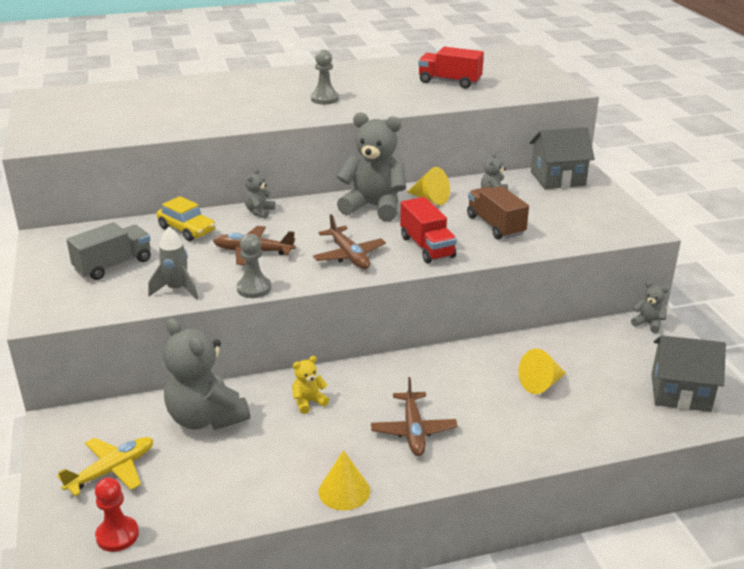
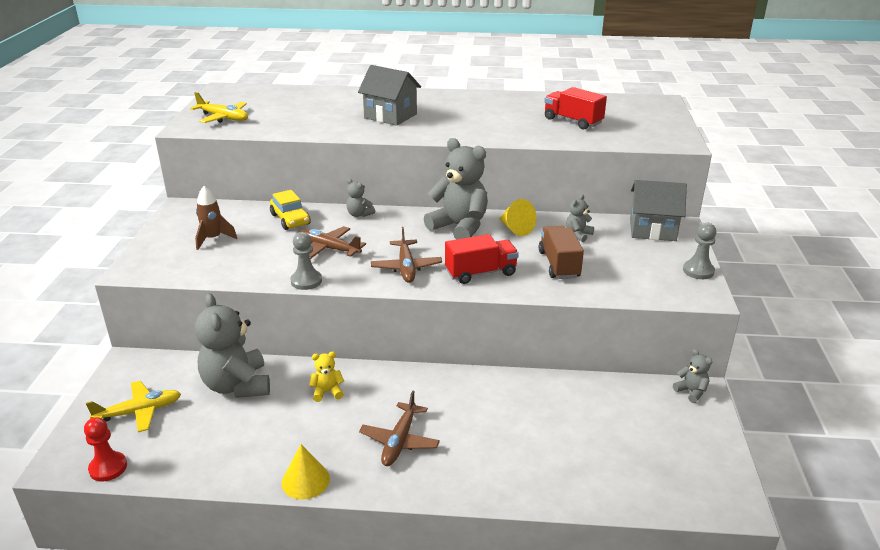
camera: 20 degrees right, 0 degrees up
grey truck [66,222,151,280] -> brown rocket [195,186,237,250]
grey rocket [148,227,198,300] -> none
grey teddy bear [245,169,275,219] -> grey teddy bear turned 90 degrees counterclockwise [346,178,375,217]
grey pawn [311,50,339,105] -> grey pawn moved to [683,223,716,279]
red truck [400,197,457,263] -> red truck turned 105 degrees counterclockwise [445,234,519,284]
yellow cone [518,349,566,394] -> none
grey house [651,335,726,412] -> grey house moved to [358,65,421,126]
none -> yellow plane [190,92,248,123]

